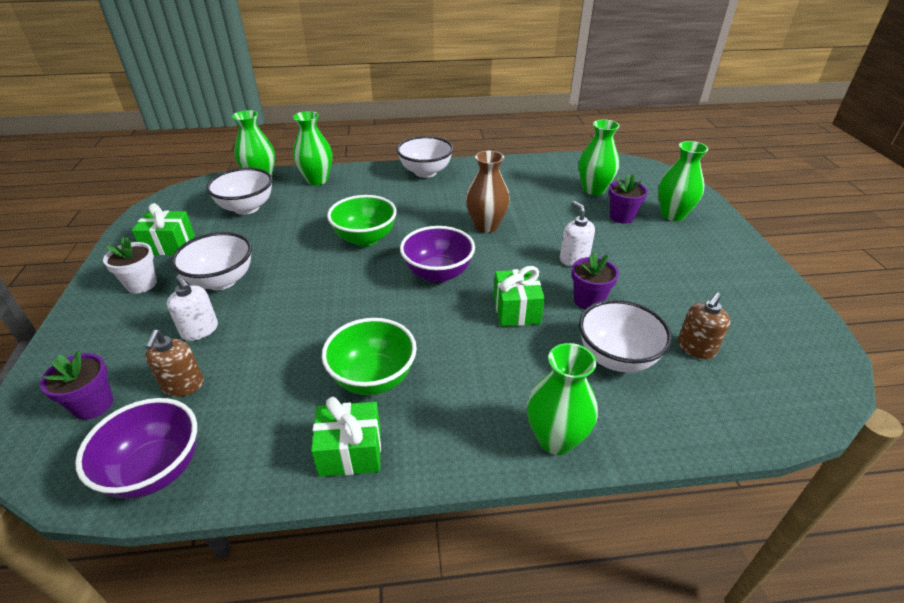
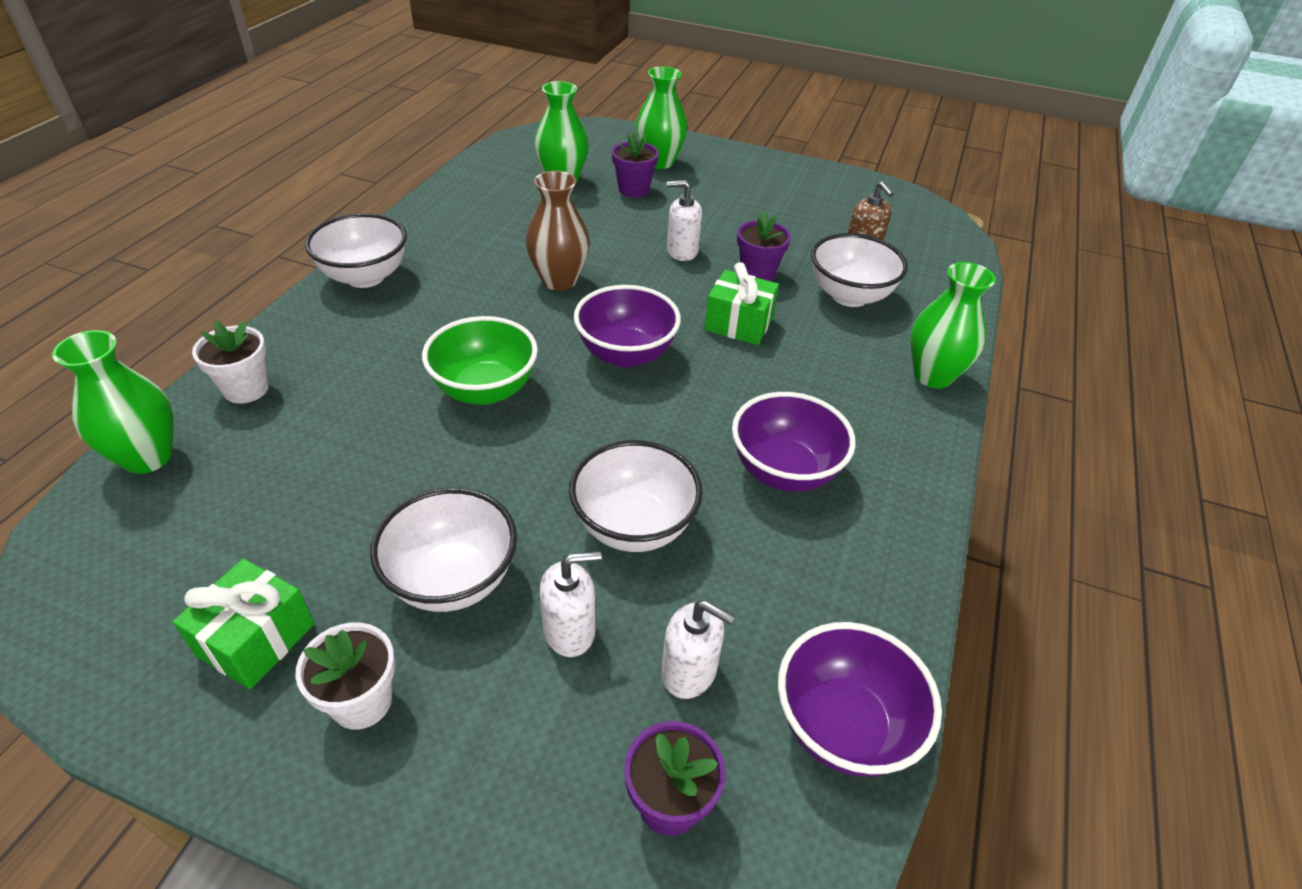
camera: 65 degrees left, 5 degrees up
brown soap dispenser [145,330,204,397] -> white soap dispenser [661,600,735,699]
white bowl [206,168,273,215] -> white bowl moved to [569,440,703,552]
green vase [293,111,333,185] -> white flower pot [192,321,269,404]
green gift [311,397,381,477] -> none
green bowl [322,318,417,395] -> purple bowl [732,392,856,492]

